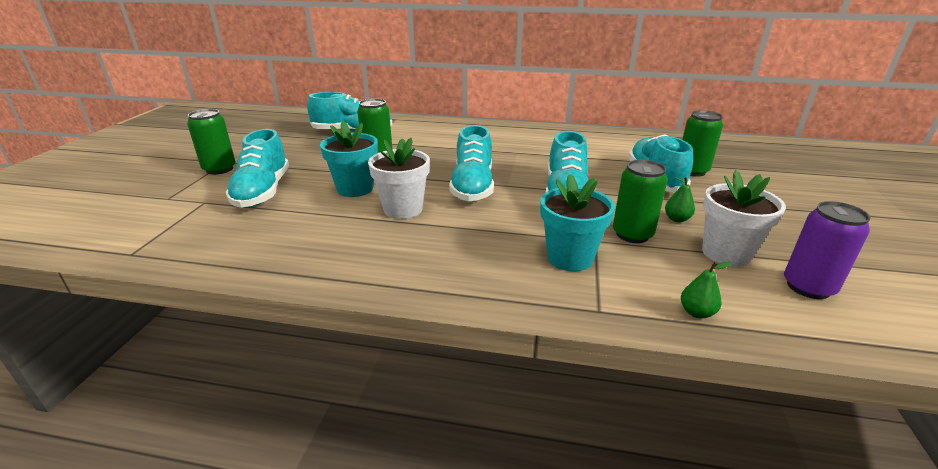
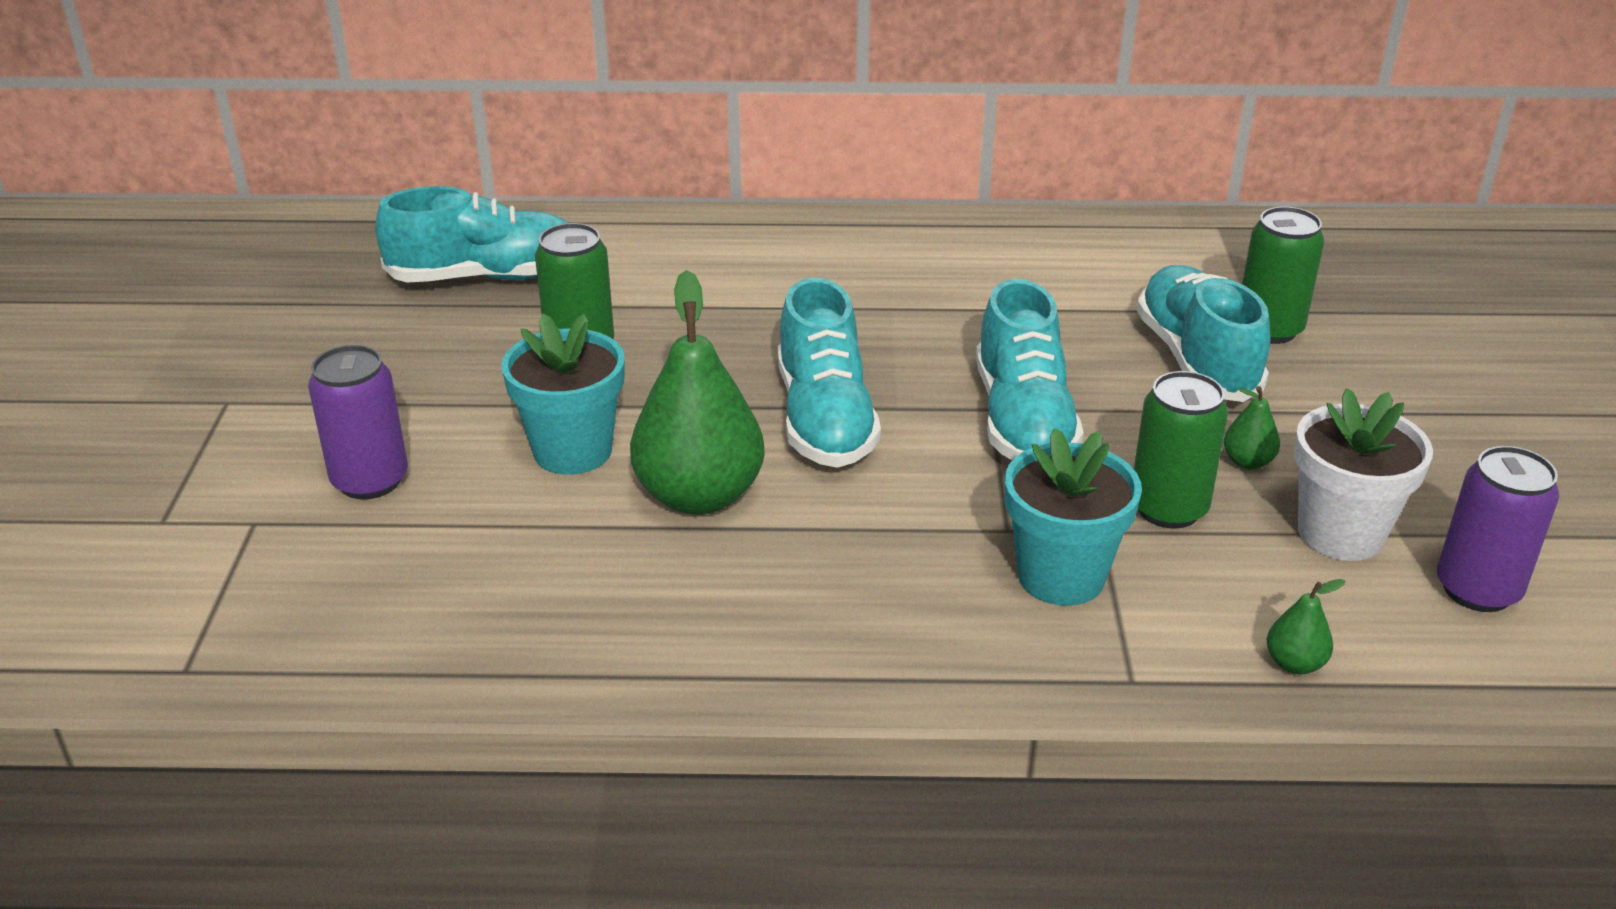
camera: 10 degrees left, 5 degrees up
green can [187,109,235,175] -> none
turquoise shoe [226,129,289,208] -> purple can [308,345,408,499]
white flower pot [368,138,430,219] -> green pear [630,270,765,515]

